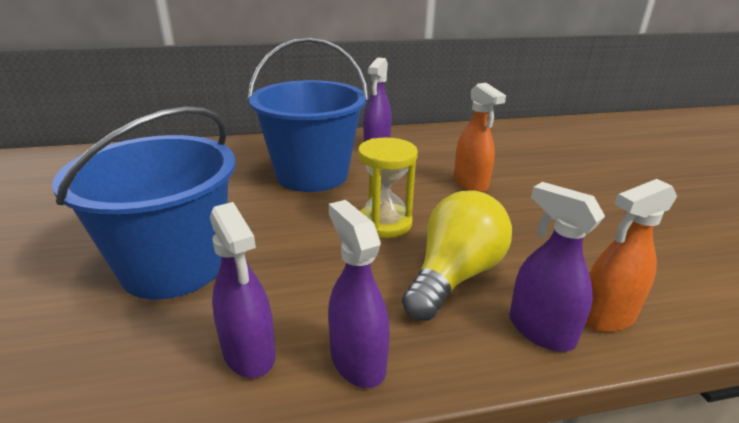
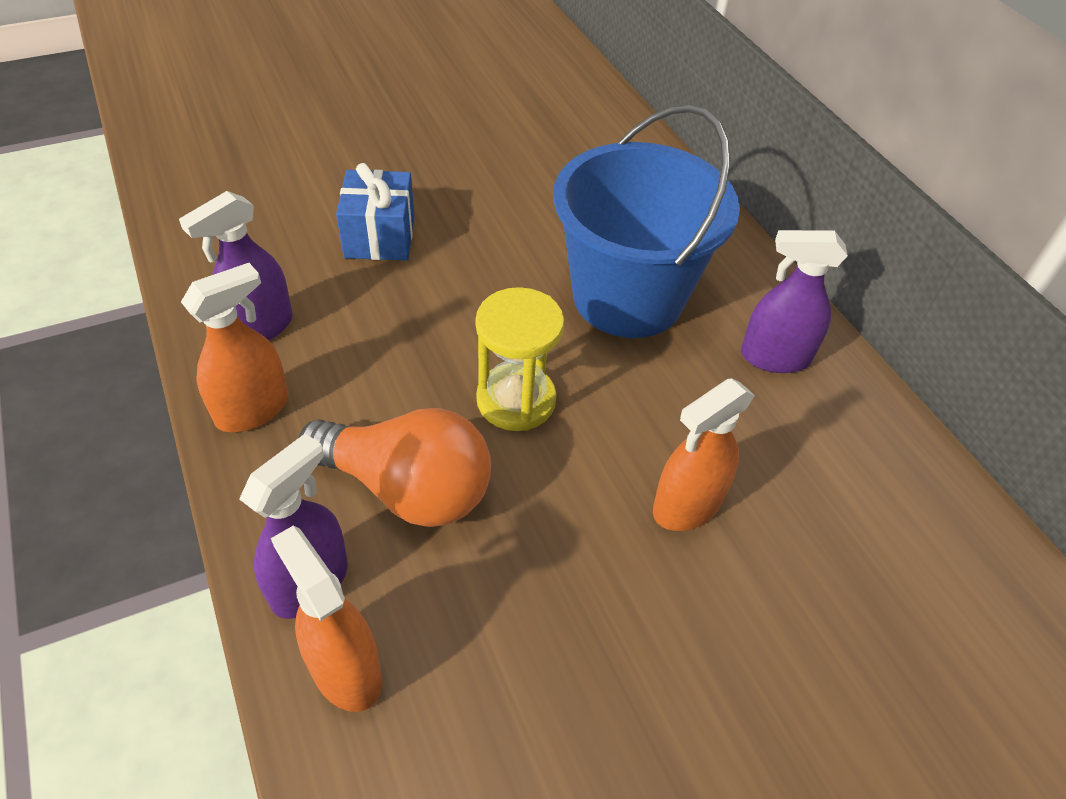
camera: 75 degrees right, 20 degrees up
blue bucket [52,106,236,300] -> blue gift [336,163,414,260]
purple spray bottle [328,200,390,388] -> orange spray bottle [181,263,288,432]
yellow light bulb [402,191,512,321] -> orange light bulb [298,408,491,527]

